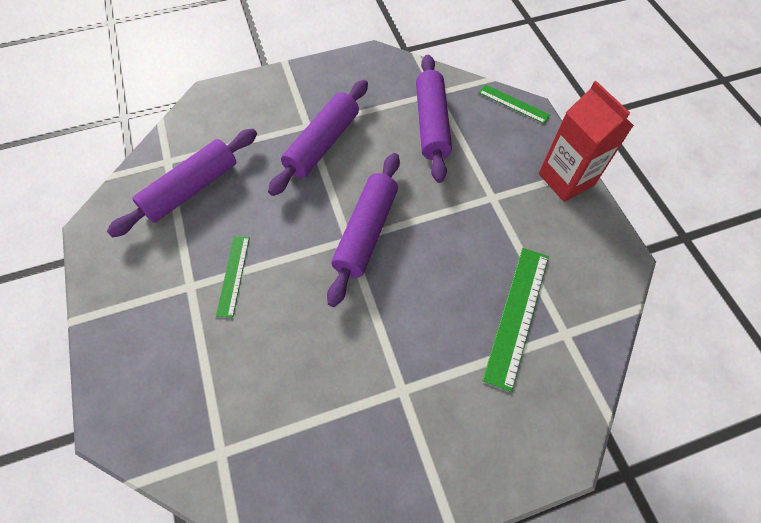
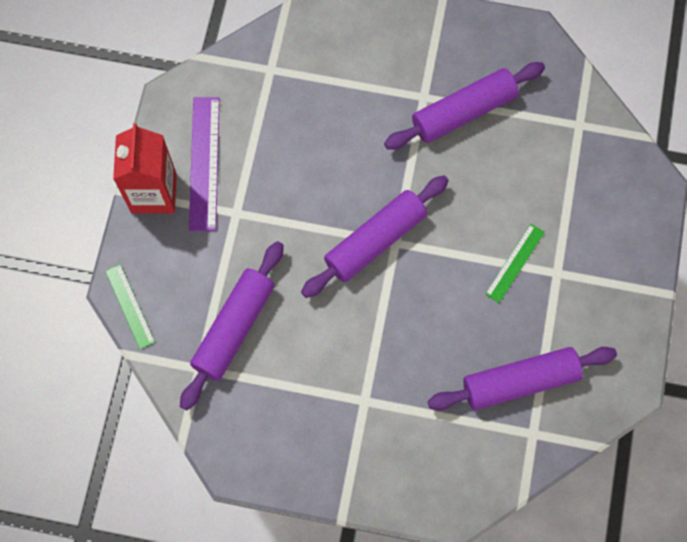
camera: 150 degrees left, 10 degrees up
purple rolling pin [268,80,368,196] -> purple rolling pin moved to [384,62,545,150]
green ruler [482,248,549,392] -> none
none -> purple ruler [189,97,220,231]

